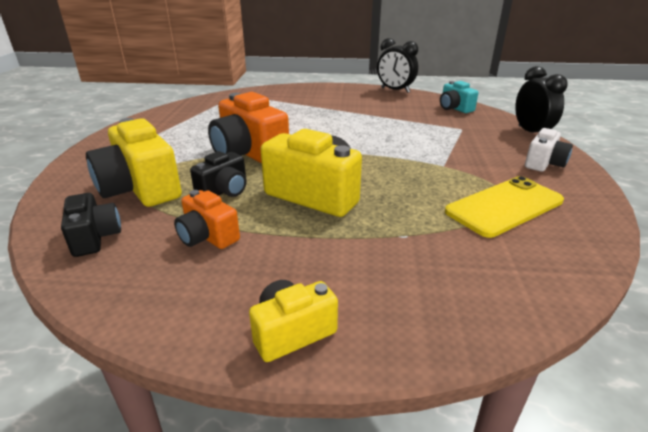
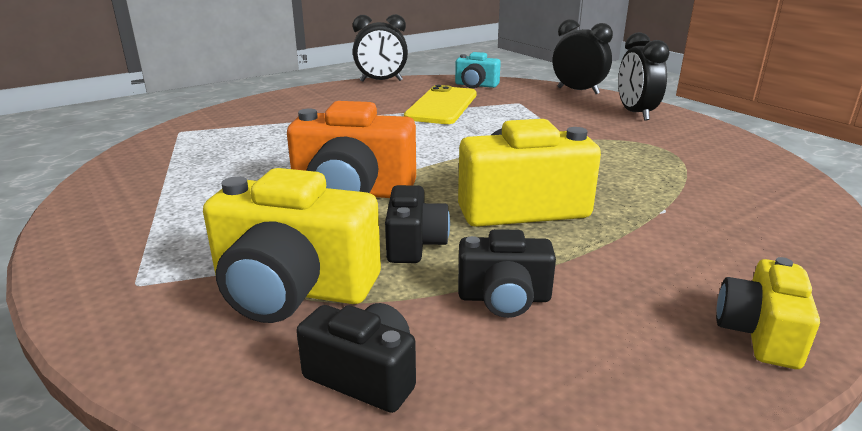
camera: 40 degrees left, 5 degrees down
orange camera [174,190,240,249] -> black camera [458,229,556,318]
yellow phone [445,176,564,238] -> yellow phone moved to [404,85,477,124]
white camera [525,128,573,172] -> black clock [618,32,670,121]

